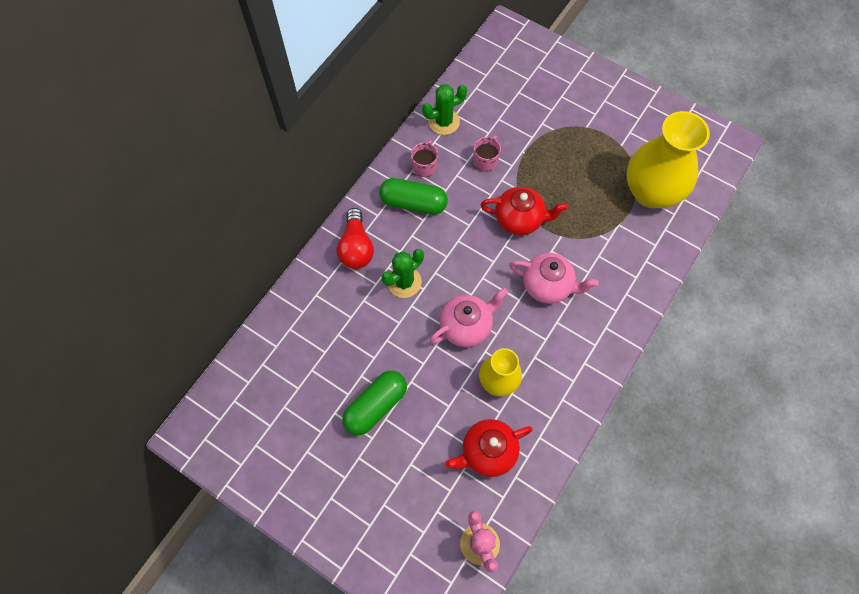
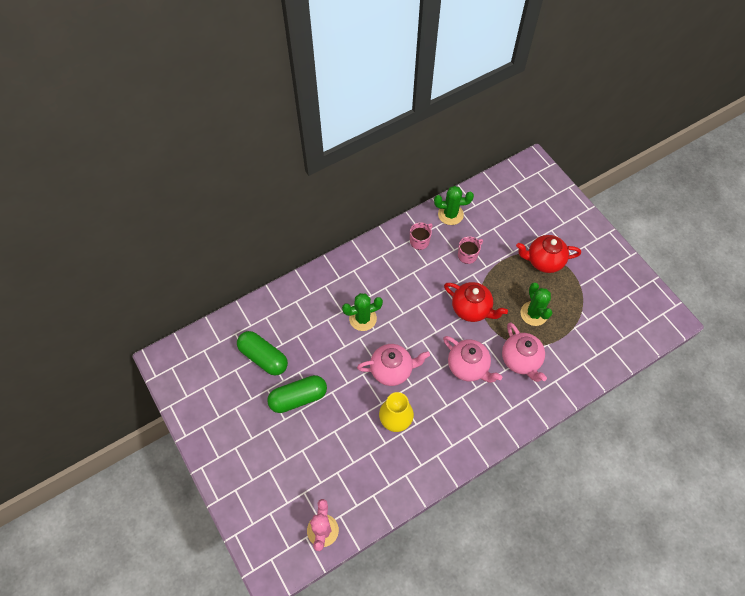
camera: 25 degrees right, 5 degrees down
red light bulb [337,208,374,269] -> none
green capsule [379,178,448,214] -> green capsule moved to [237,331,288,375]
red teapot [445,419,533,477] -> red teapot moved to [516,235,581,273]
yellow vase [627,111,710,208] -> none
none -> pink teapot [502,322,547,382]
none -> green cactus [521,282,552,326]

